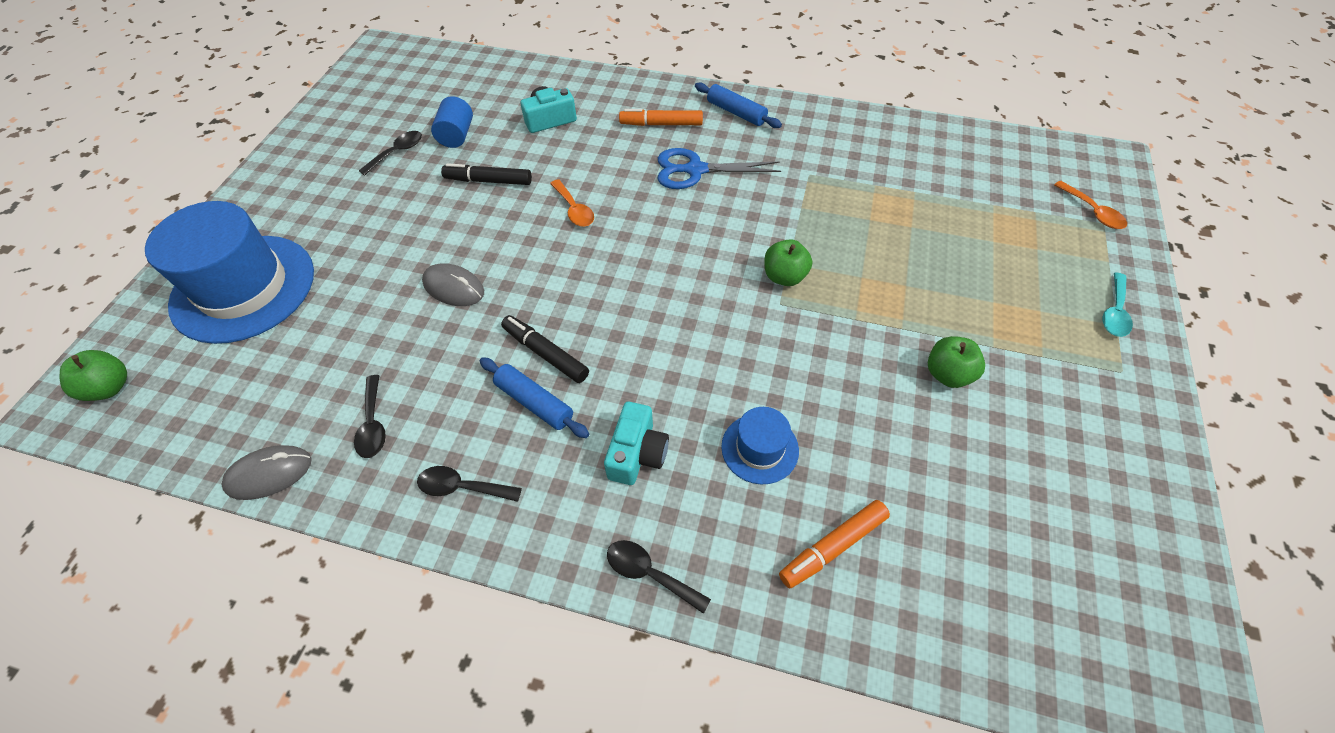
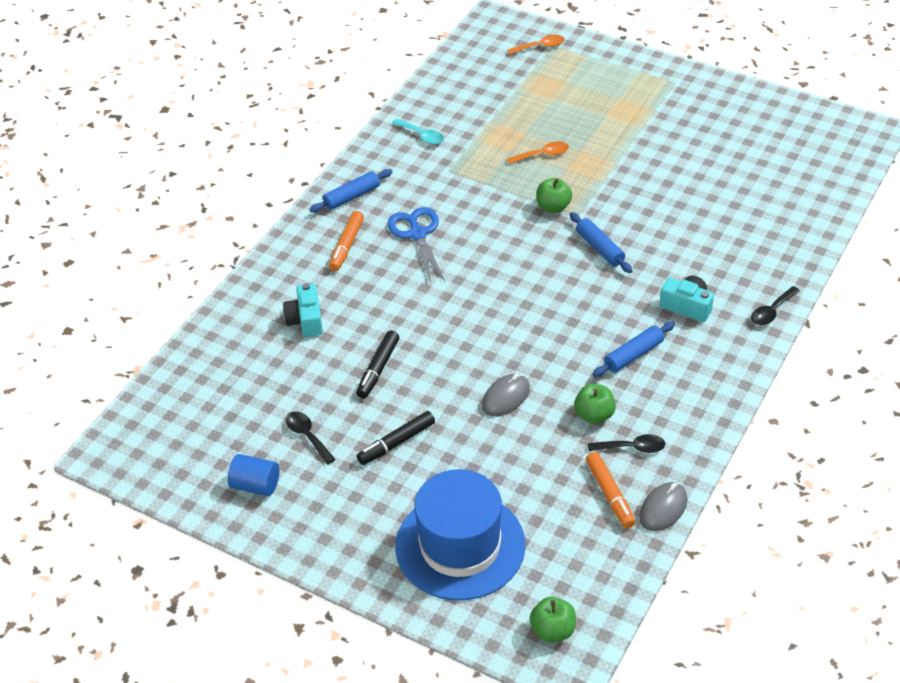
camera: 75 degrees left, 10 degrees down
grey mouse [221,445,312,500] -> grey mouse turned 45 degrees clockwise [639,482,688,531]
black spoon [417,466,522,502] -> none
blue cylinder [431,96,473,148] -> blue cylinder moved to [228,454,279,496]
black marker [501,315,589,383] -> black marker moved to [357,411,435,465]
orange spoon [550,179,594,227] -> orange spoon moved to [507,141,569,164]
blue scissors [658,148,781,189] -> blue scissors turned 150 degrees clockwise [387,207,445,282]
blue hat [721,407,799,485] -> none
orange marker [779,500,890,589] -> orange marker moved to [586,452,635,528]
green apple [928,336,985,388] -> green apple moved to [574,384,616,424]
turquoise spoon [1102,273,1133,337] -> turquoise spoon moved to [392,119,444,144]
none -> blue rolling pin [570,212,632,273]

